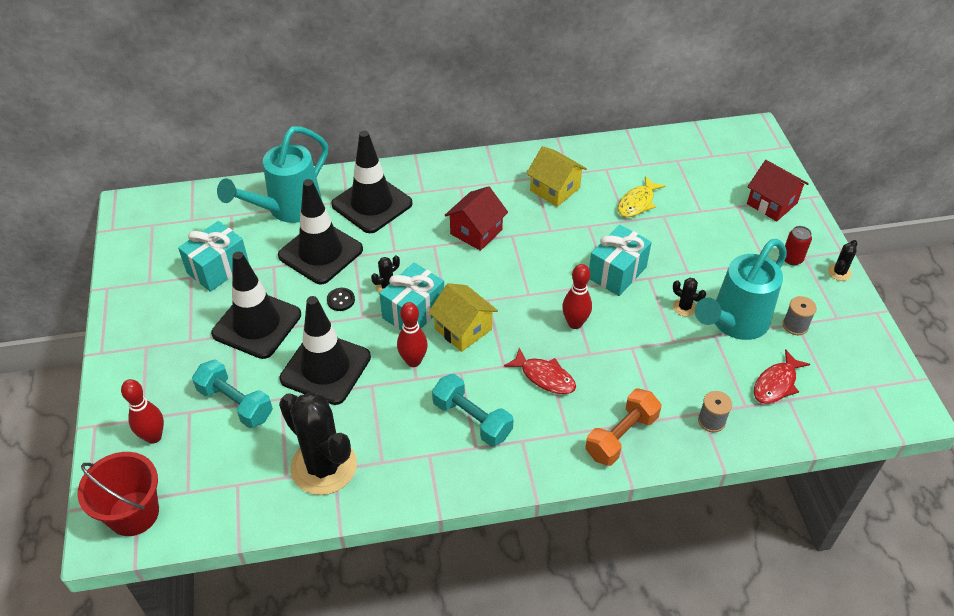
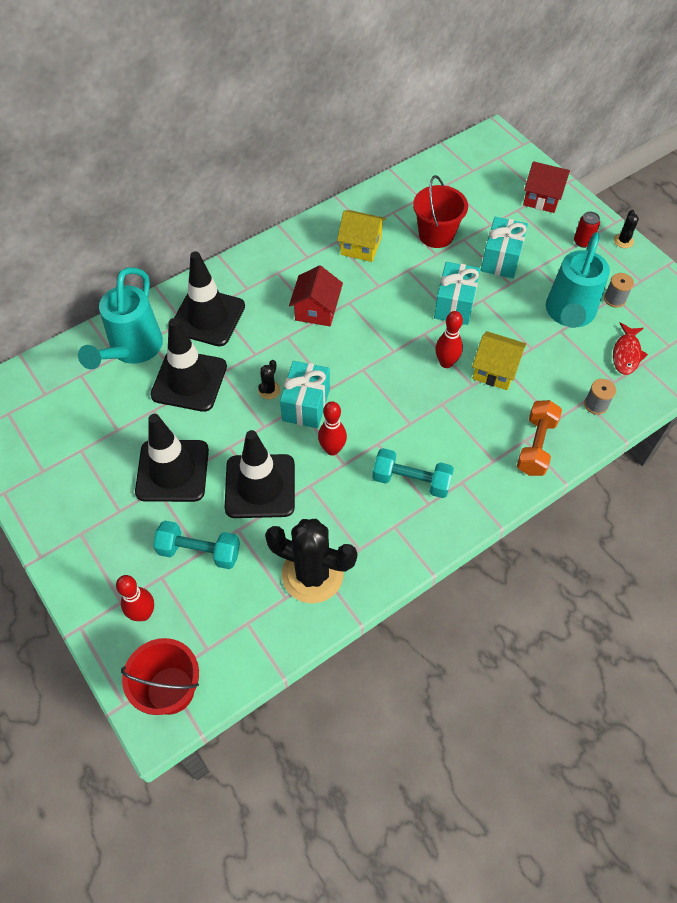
camera: 25 degrees left, 10 degrees up
turquoise gift [178,221,249,292] -> turquoise gift moved to [481,217,528,279]
black button [327,288,355,311] -> none
yellow house [428,283,498,352] -> yellow house moved to [472,331,527,390]
red fish [504,348,576,394] -> none
yellow fish [618,176,666,217] -> red bucket [413,175,468,248]
black cactus [673,278,706,316] -> none

